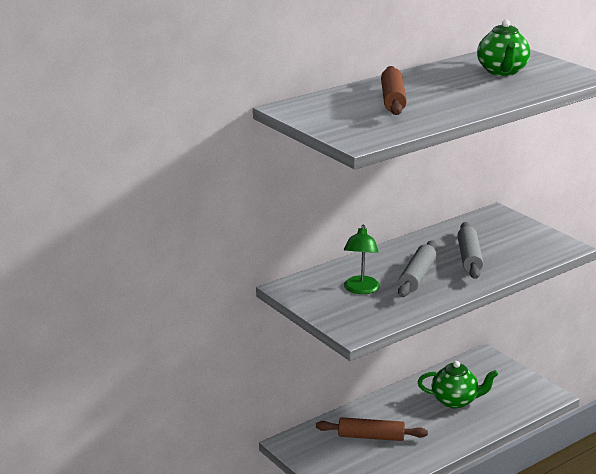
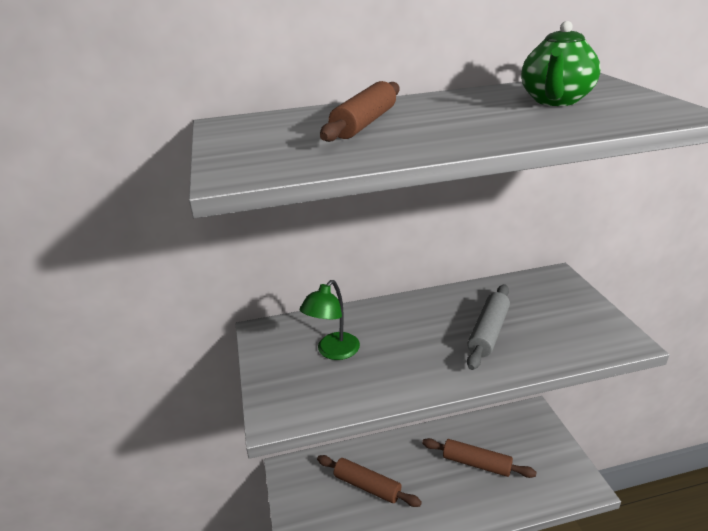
camera: 25 degrees right, 5 degrees up
grey rolling pin [398,240,437,297] -> none
green teapot [418,361,498,409] -> brown rolling pin [422,438,537,478]

